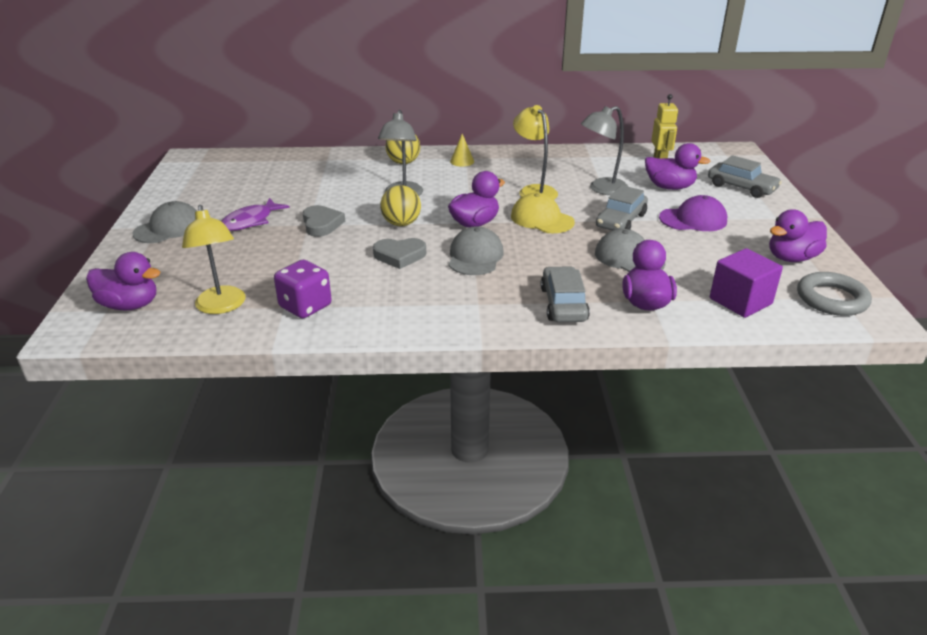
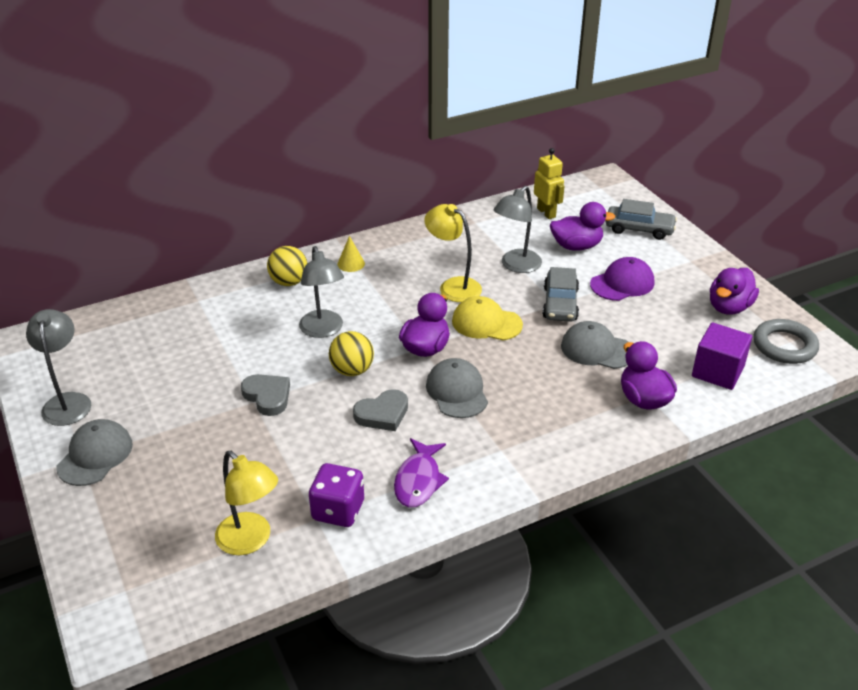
camera: 25 degrees left, 5 degrees up
purple duck [86,252,160,311] -> none
purple fish [221,198,290,231] -> purple fish moved to [394,438,449,508]
grey car [541,266,590,322] -> none
none -> grey lamp [26,309,91,426]

